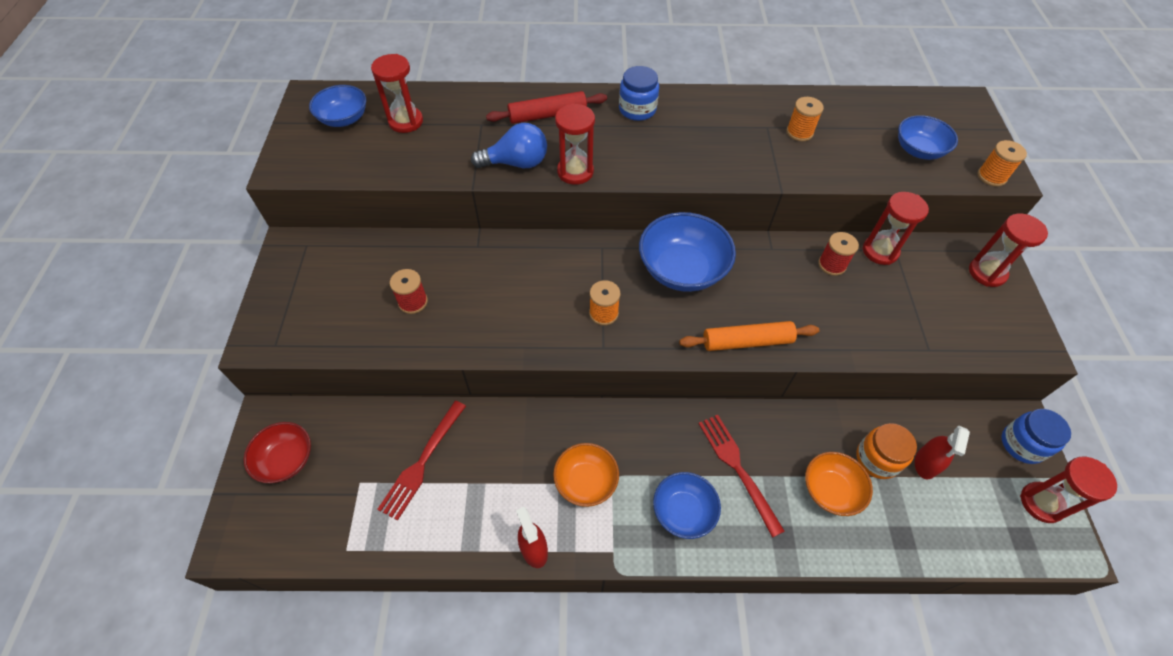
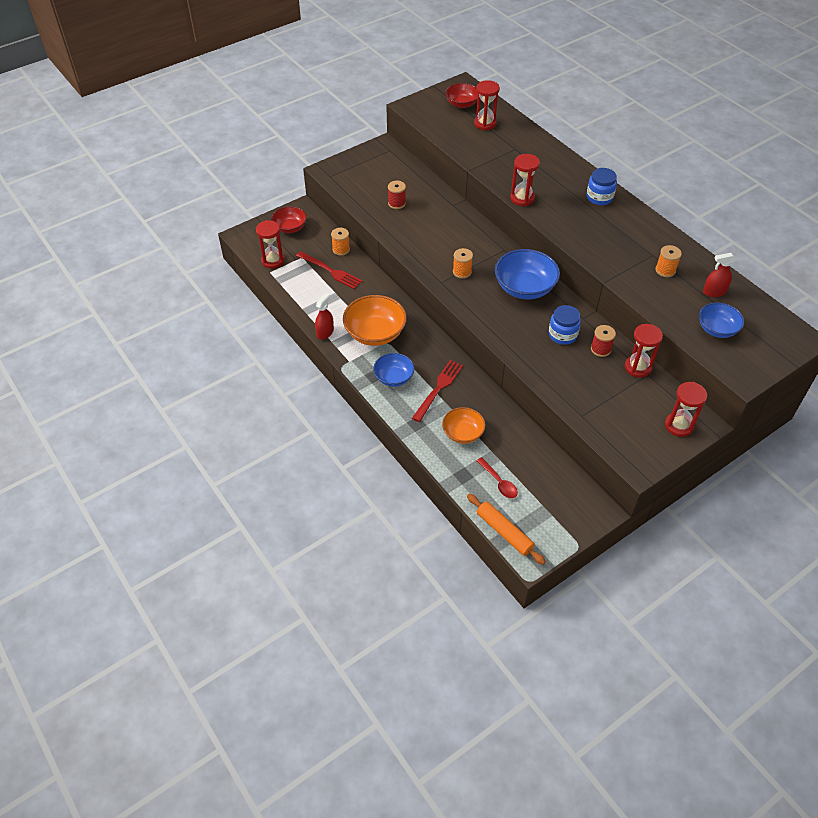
camera: 55 degrees right, 5 degrees down
blue bowl [309,85,366,127] -> red bowl [445,83,478,108]
red fork [377,401,466,521] -> red fork turned 135 degrees counterclockwise [296,251,362,289]
blue light bulb [471,123,547,168] -> none
red rolling pin [486,91,607,124] -> none
orange bowl [553,443,619,507] -> orange bowl [343,295,407,346], size x1.61
orange rolling pin [679,321,819,351] -> orange rolling pin moved to [467,494,546,565]
orange jar [856,423,917,479] -> none
red spray bottle [915,426,970,479] -> red spray bottle moved to [703,253,736,297]
orange spool [978,140,1027,187] -> orange spool moved to [331,228,350,256]
blue jar [1001,409,1071,464] -> blue jar moved to [549,305,581,345]
red hourglass [1020,457,1117,523] -> red hourglass moved to [256,220,284,269]
none -> red spoon [477,457,518,498]

